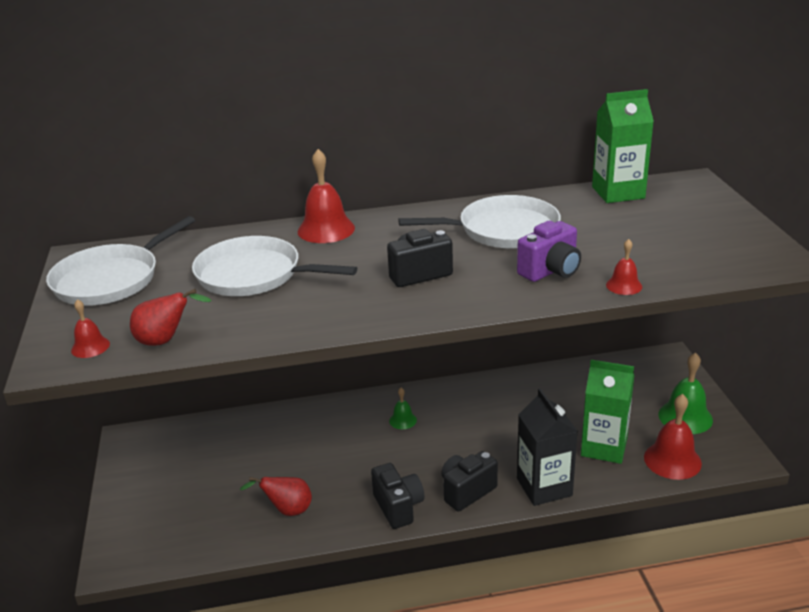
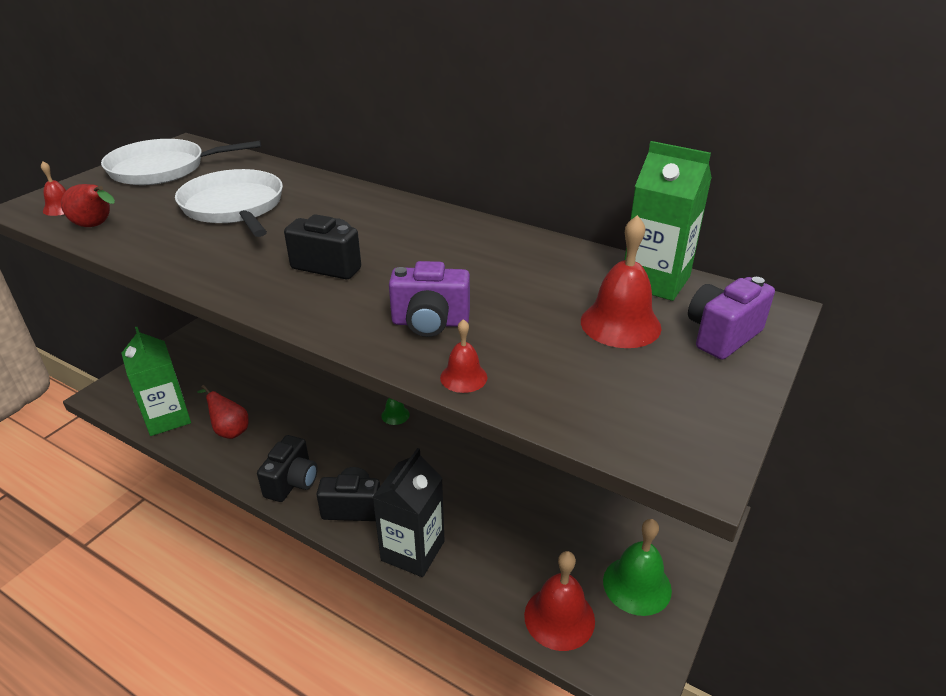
camera: 40 degrees right, 5 degrees up
red bell [297,149,355,243] -> red bell moved to [581,215,662,348]
white pan [398,195,561,249] -> none
green carton [581,360,634,464] -> green carton moved to [122,327,191,436]
none -> purple camera [688,277,775,360]

